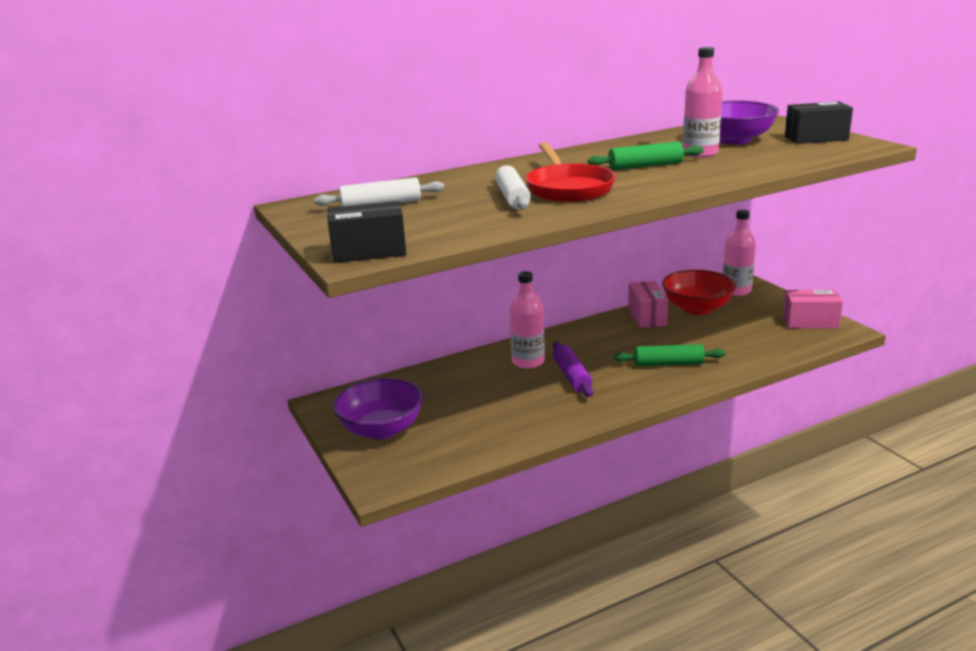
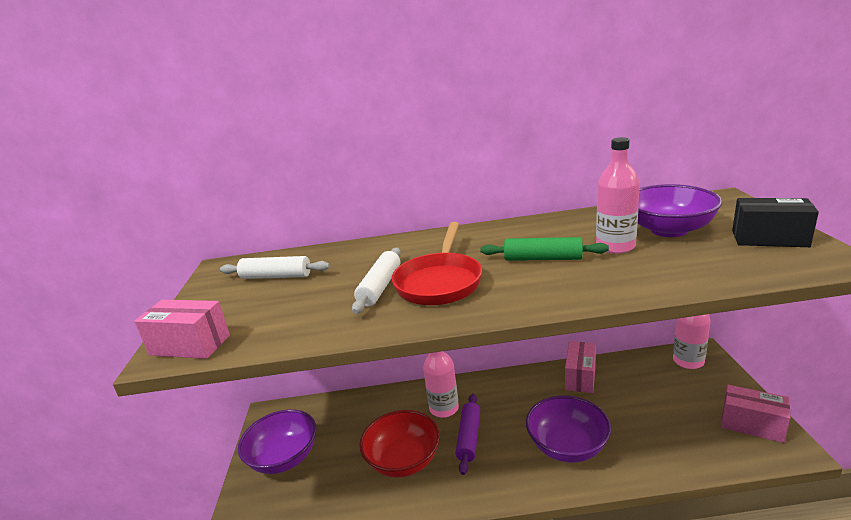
camera: 25 degrees right, 0 degrees up
black box [327,201,406,263] -> pink box [134,300,230,359]
green rolling pin [614,344,726,366] -> purple bowl [526,396,611,463]
red bowl [662,270,736,315] -> red bowl moved to [359,410,440,477]

